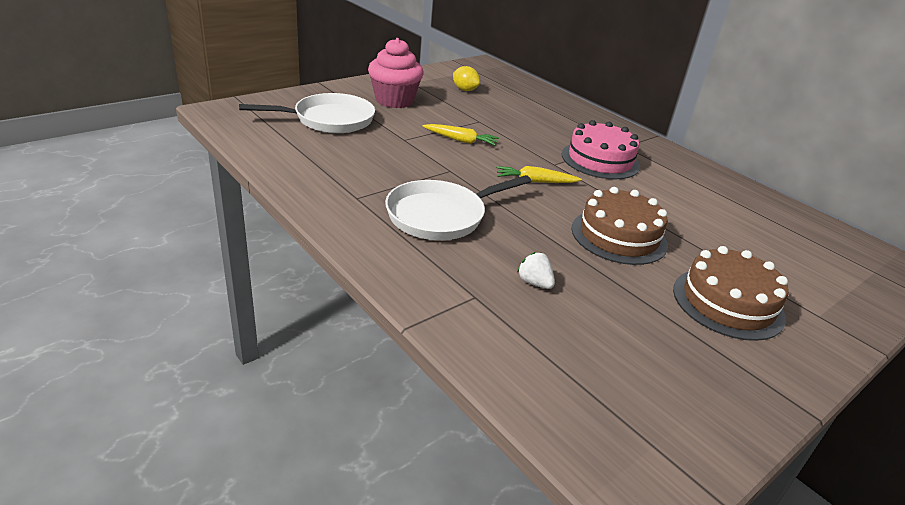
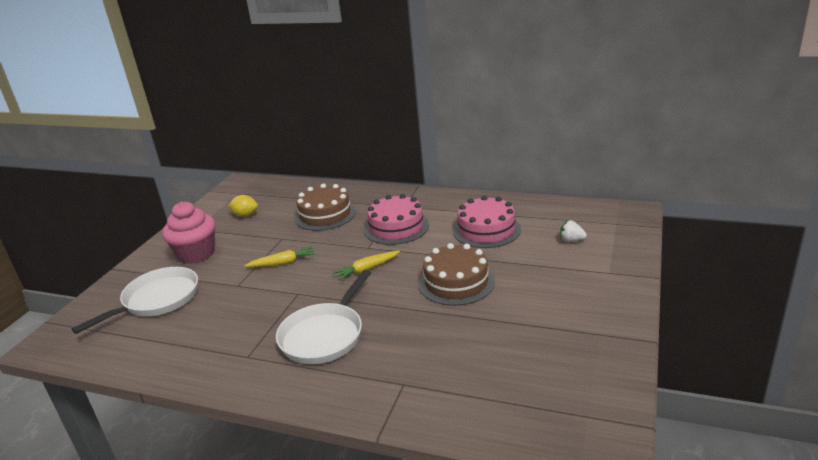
camera: 25 degrees left, 5 degrees down
white strawberry [517,252,555,289] -> white strawberry moved to [560,220,587,242]
brown cake [673,246,789,341] -> brown cake moved to [294,184,356,231]
none -> pink cake [453,196,521,248]

